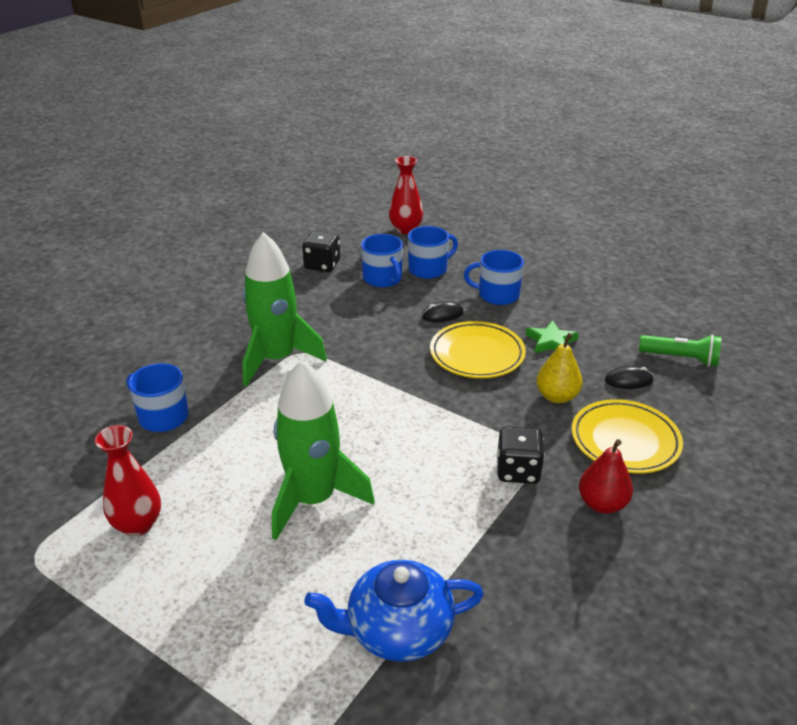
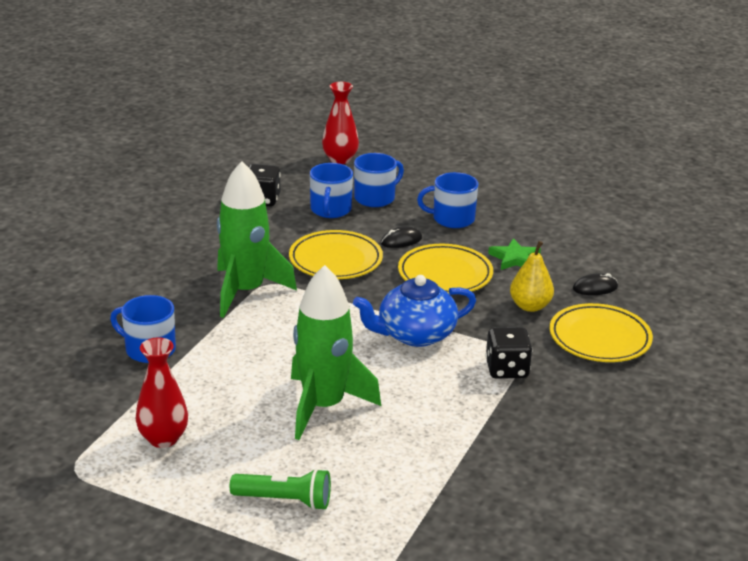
camera: 10 degrees left, 5 degrees down
blue teapot [304,560,484,662] -> blue teapot moved to [353,275,476,347]
blue mug [361,234,403,287] -> blue mug turned 45 degrees clockwise [310,163,353,218]
red pear [579,439,633,514] -> none
green flashlight [639,335,722,367] -> green flashlight moved to [230,468,331,510]
none -> yellow plate [289,230,383,279]

